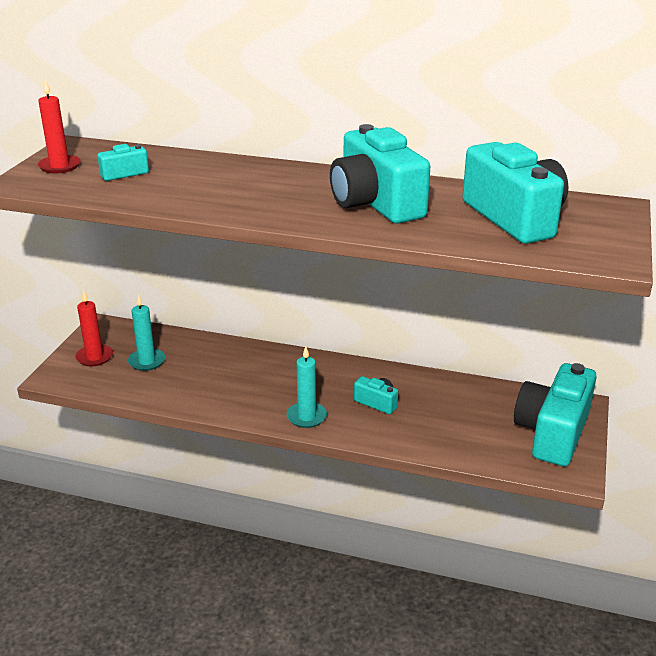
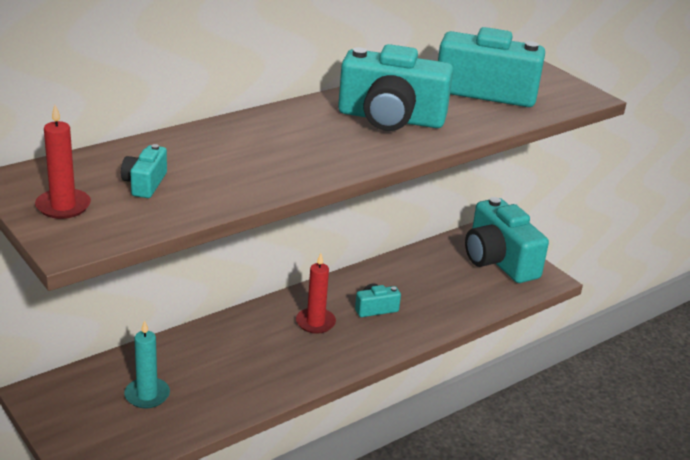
camera: 55 degrees left, 0 degrees up
red candle [75,290,113,366] -> red candle moved to [296,253,336,334]
turquoise candle [287,346,327,428] -> none

